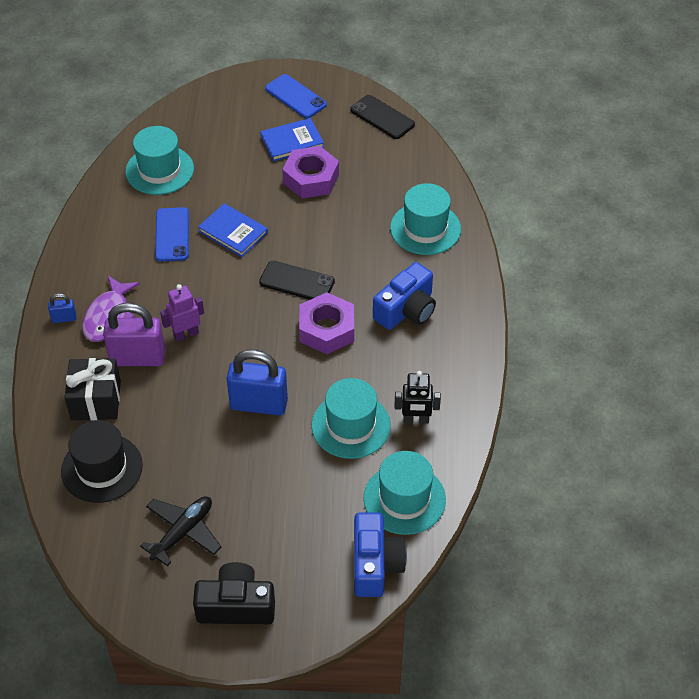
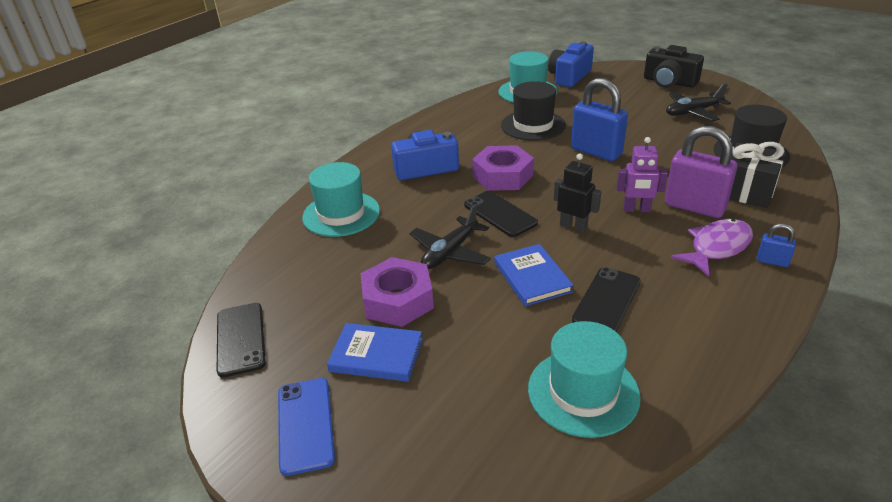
camera: 145 degrees left, 15 degrees down
blue phone [155,207,189,262] -> black phone [572,267,640,332]
turquoise hat [311,378,391,459] -> black hat [501,81,566,141]
black robot [394,371,441,424] -> black robot moved to [554,153,602,233]
none -> black plane [409,204,491,269]

